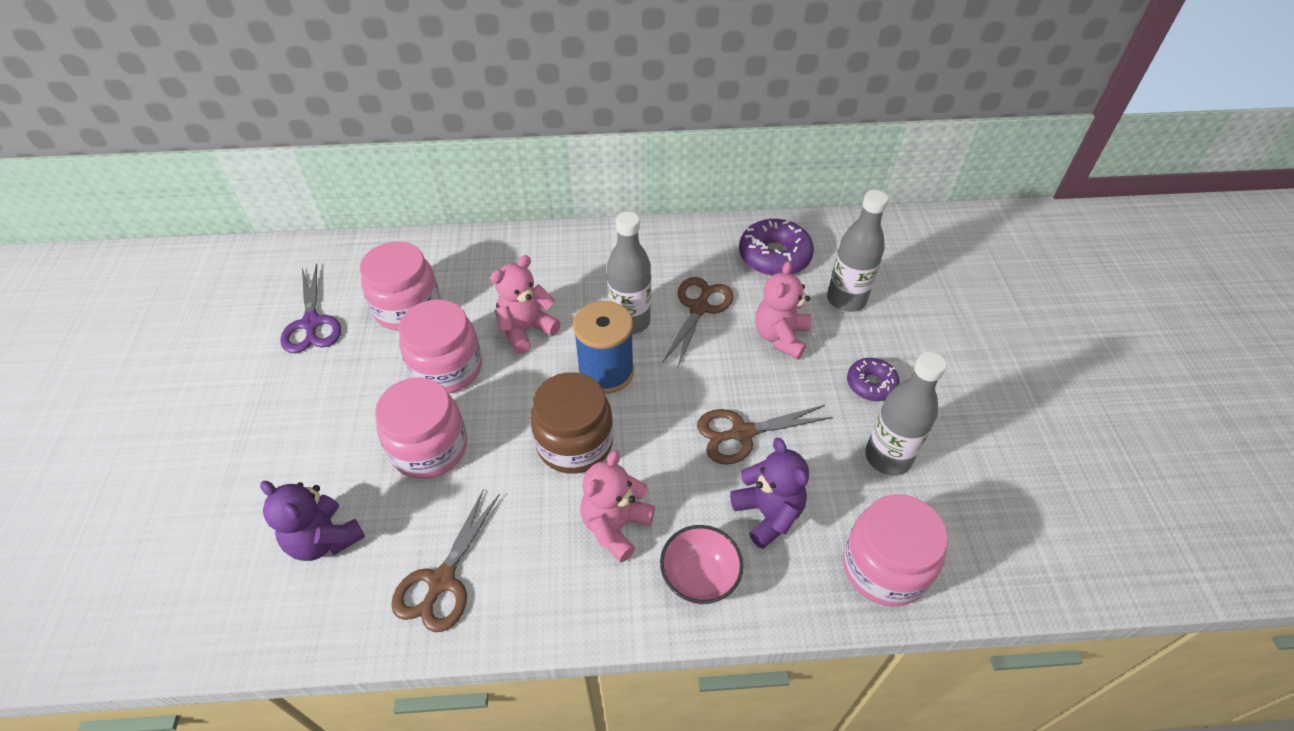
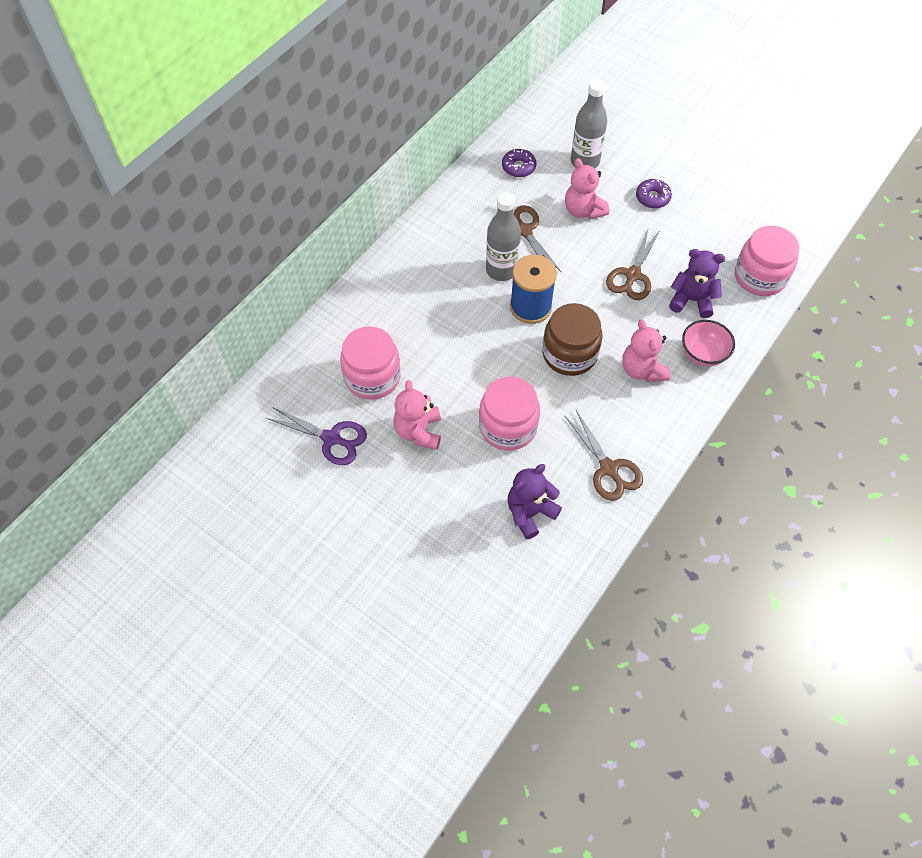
camera: 50 degrees left, 10 degrees up
purple teddy bear [260,481,365,561] -> purple teddy bear turned 150 degrees clockwise [507,464,562,540]
pink jar [399,300,482,394] -> none
pink teddy bear [490,255,561,354] -> pink teddy bear moved to [393,380,441,450]
purple donut [739,219,814,276] -> purple donut [502,149,536,177], size x0.60
grey bottle [865,352,946,475] -> none

